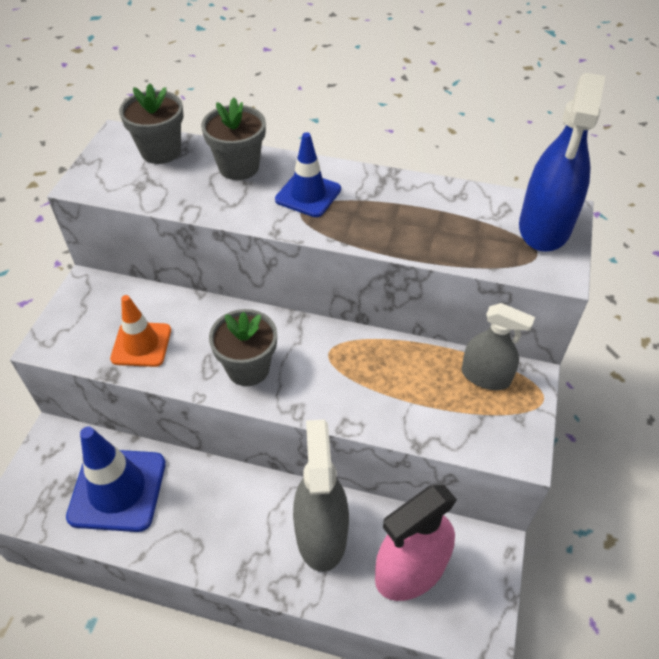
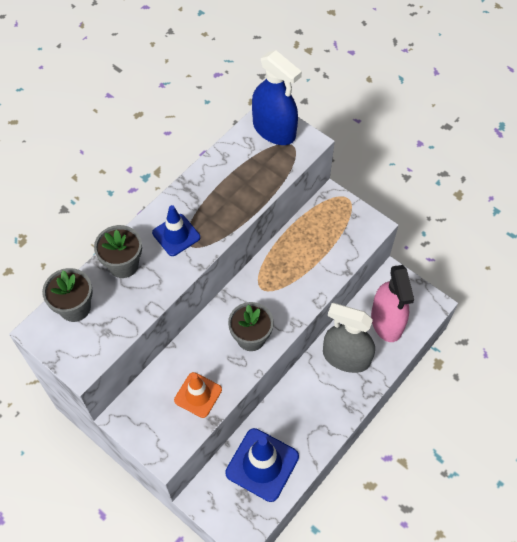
camera: 65 degrees left, 10 degrees up
grey spray bottle [462,303,535,390] -> none

